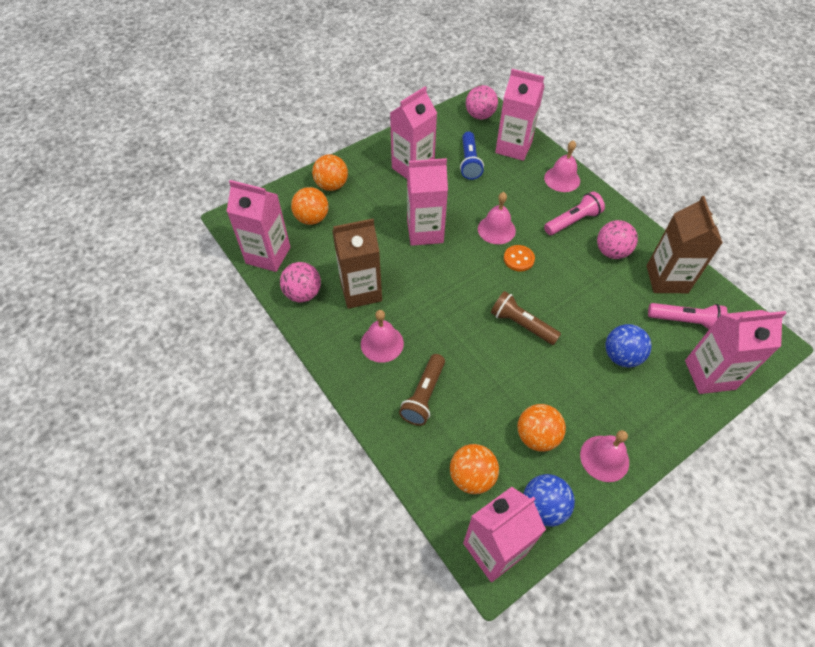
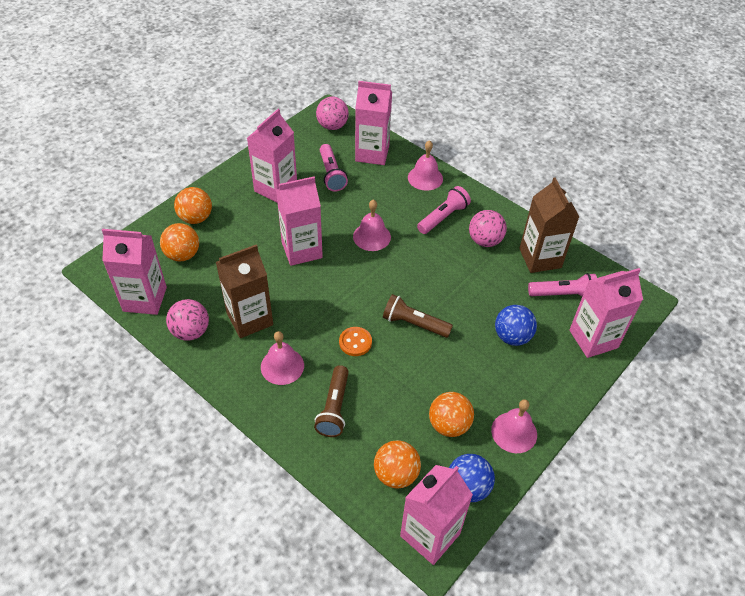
camera: 15 degrees left, 5 degrees down
blue flashlight [460,131,484,180] -> pink flashlight [320,144,348,191]
orange button [504,245,535,271] -> orange button moved to [339,327,372,356]

